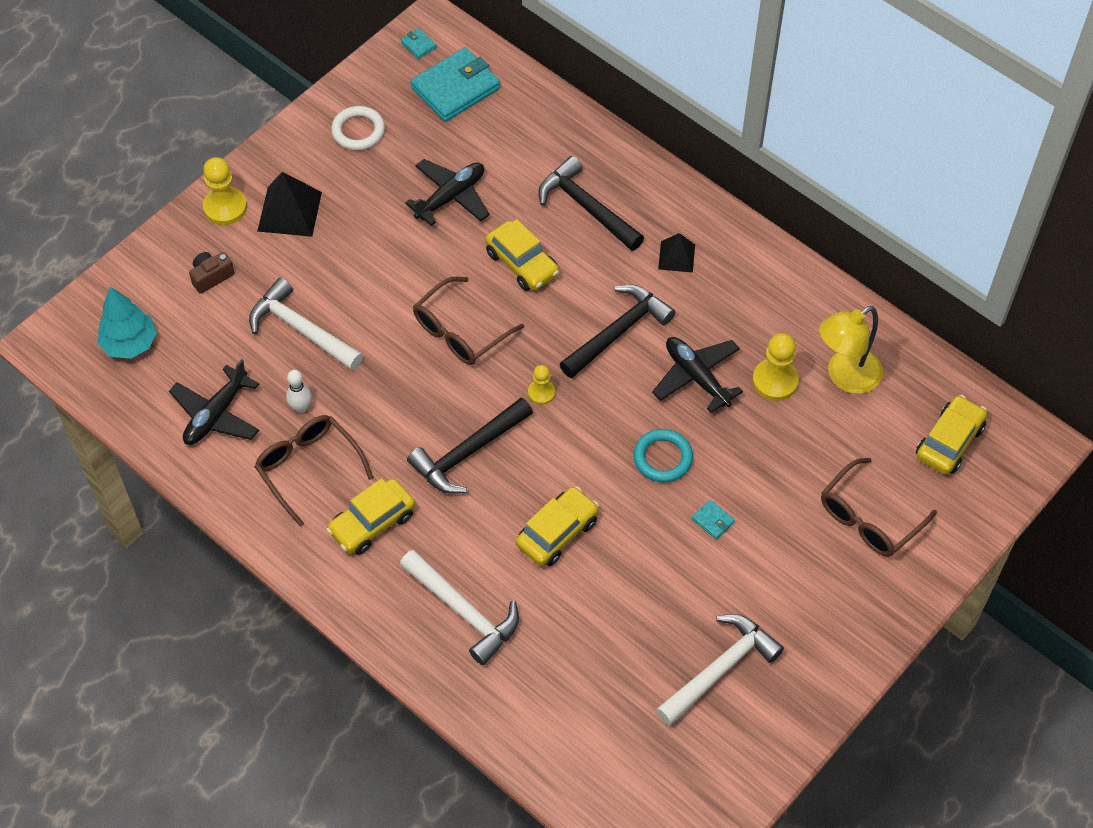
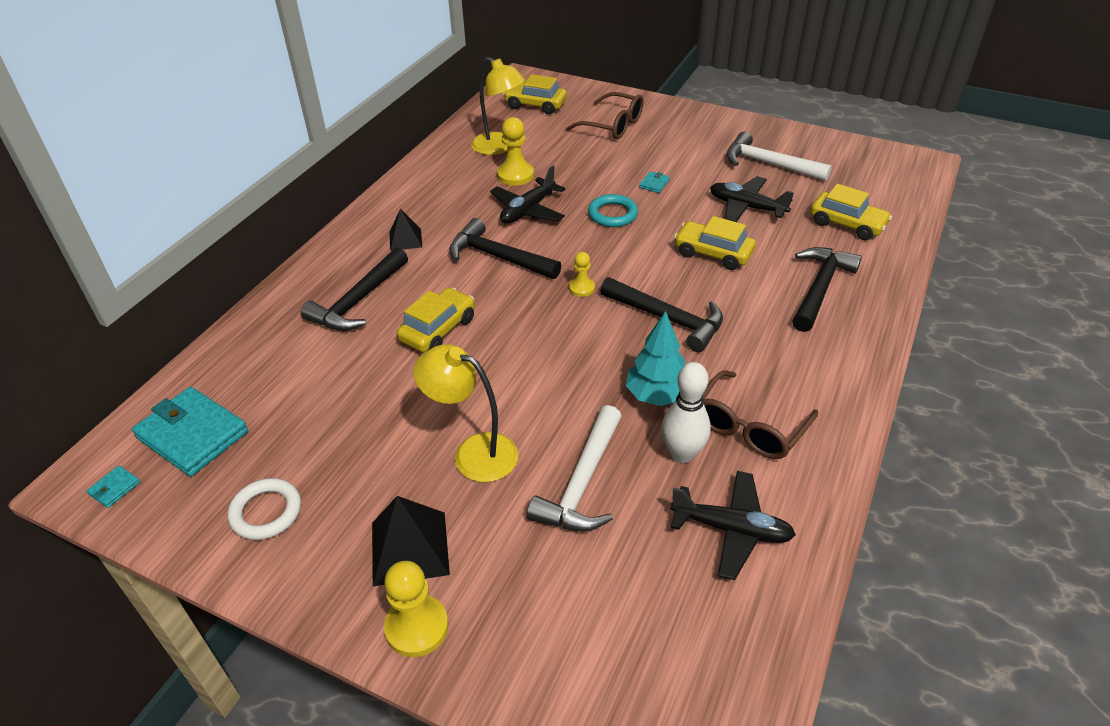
camera: 105 degrees left, 15 degrees down
turquoise tree [98,287,157,359] -> turquoise tree moved to [626,311,685,406]
brown camera [189,252,235,294] -> none
white bowling pin [286,370,312,413] -> white bowling pin [661,362,711,463], size x1.63
yellow car [326,478,415,555] -> yellow car moved to [810,184,892,240]
white hammer [400,550,519,665] -> black hammer [792,247,862,332]
black plane [405,159,490,226] -> black plane moved to [710,176,794,222]
brown glasses [413,277,524,365] -> none
none -> yellow lamp [414,344,518,482]

